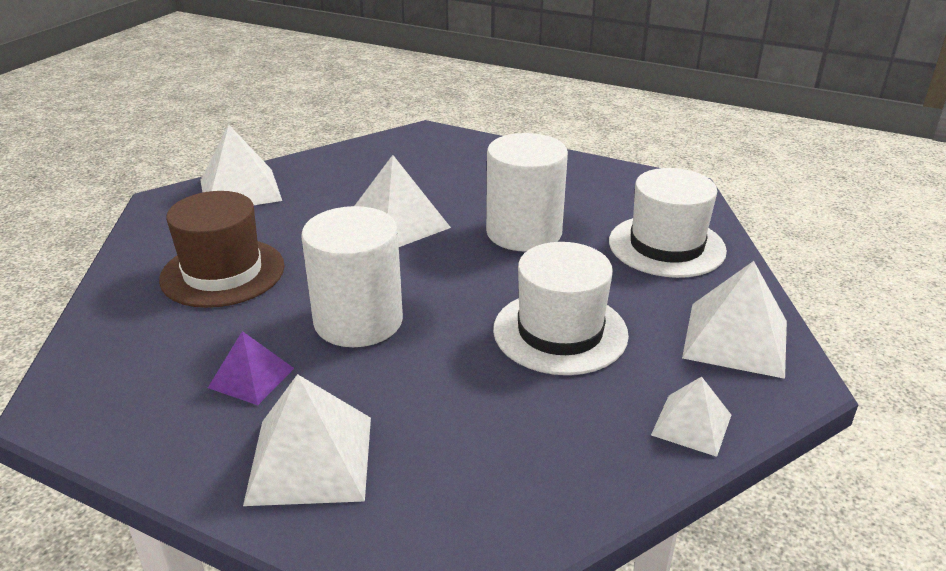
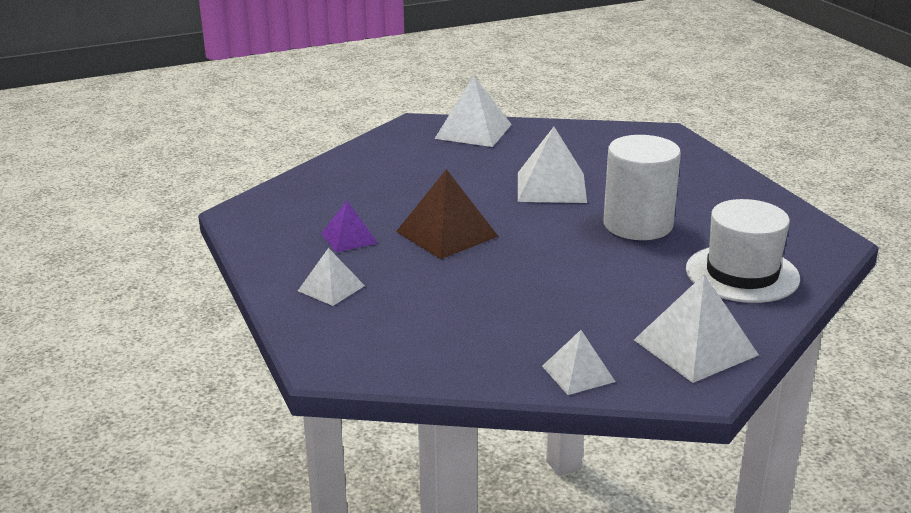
camera: 40 degrees right, 5 degrees down
brown hat [159,191,285,308] -> none
white pyramid [243,374,371,506] -> white pyramid [298,248,365,306], size x0.60
white cylinder [301,206,403,347] -> brown pyramid [396,169,499,259]
white hat [493,242,629,375] -> none

